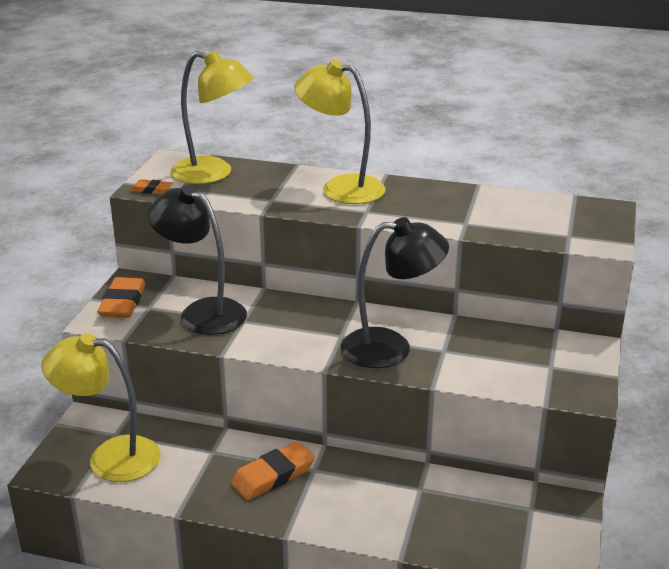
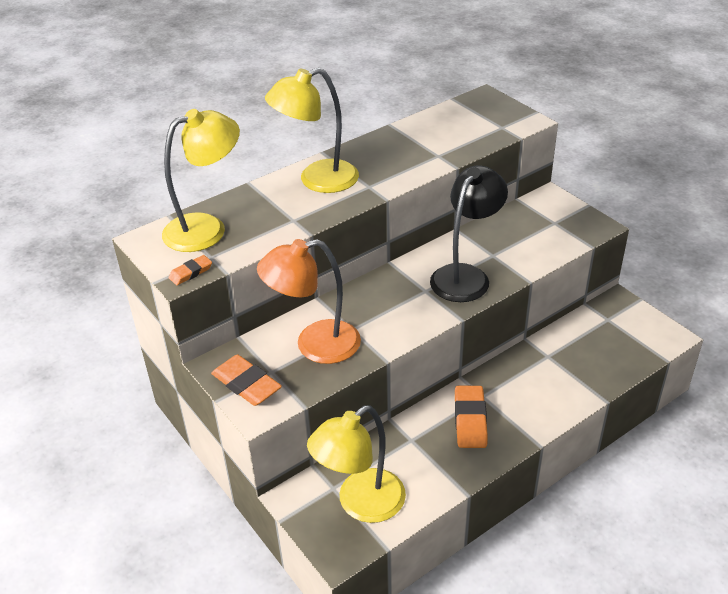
camera: 50 degrees left, 10 degrees up
black lamp [148,185,247,335] -> orange lamp [257,239,361,364]

